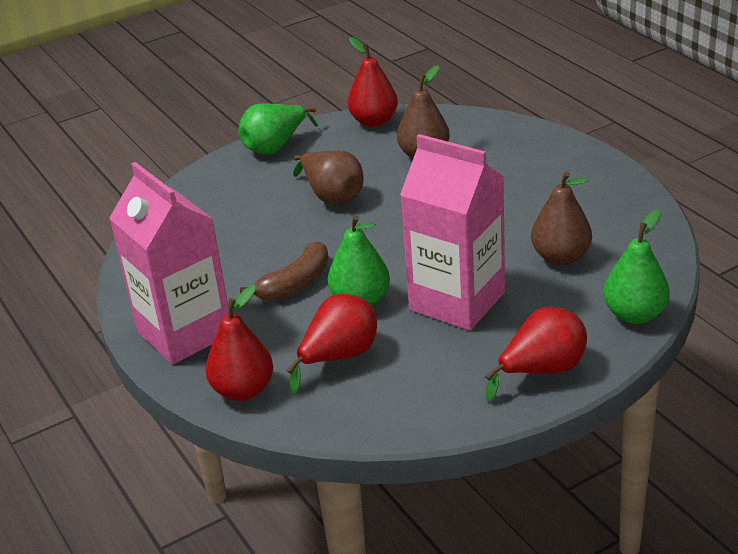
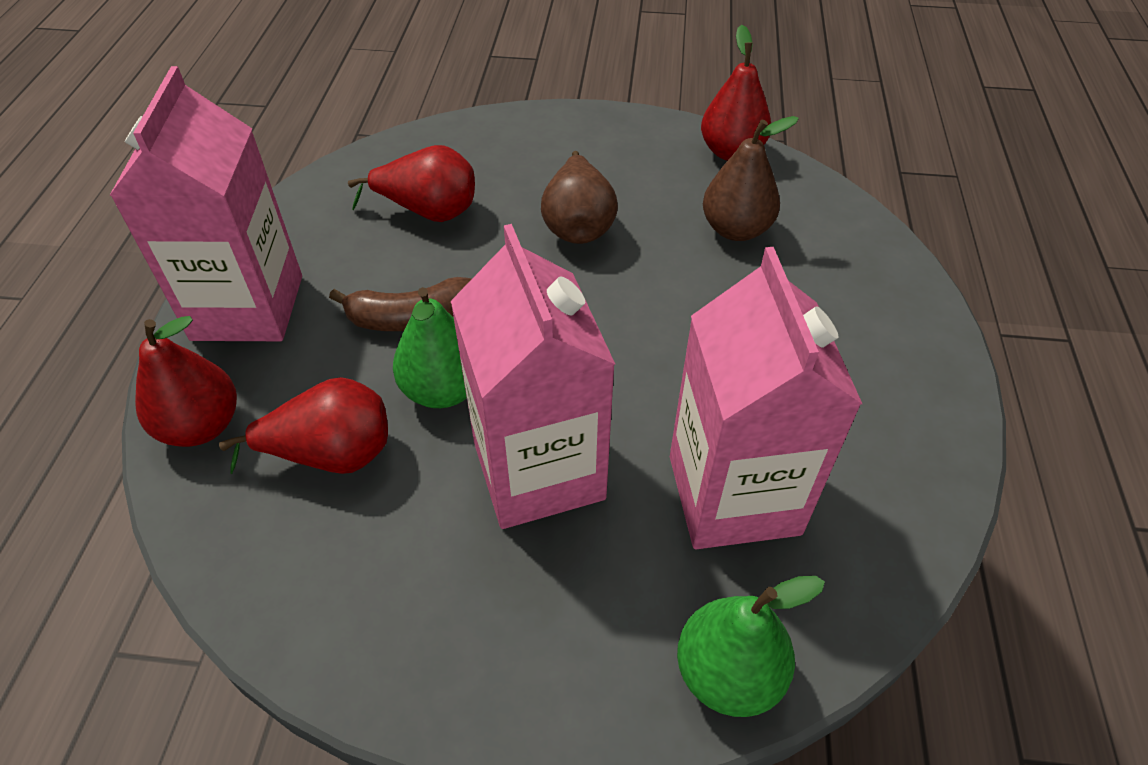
camera: 35 degrees right, 15 degrees up
green pear [238,103,318,154] -> none
red pear [485,306,587,402] -> red pear moved to [348,145,475,222]
brown pear [531,171,592,265] -> pink carton [670,247,862,549]

